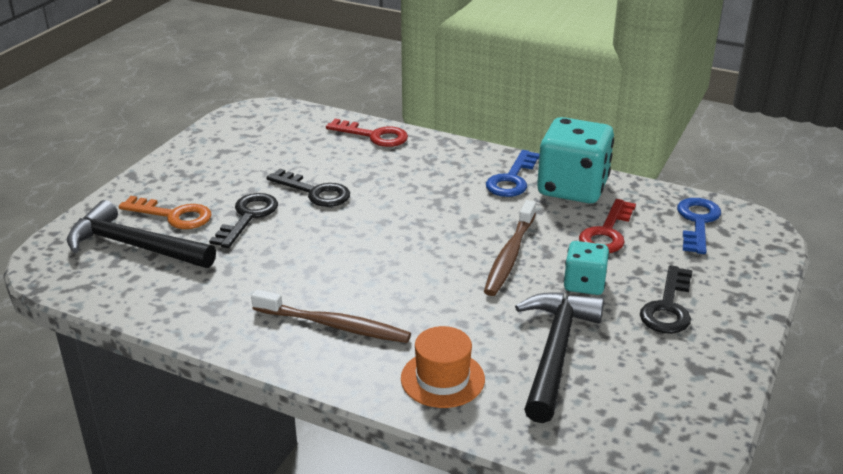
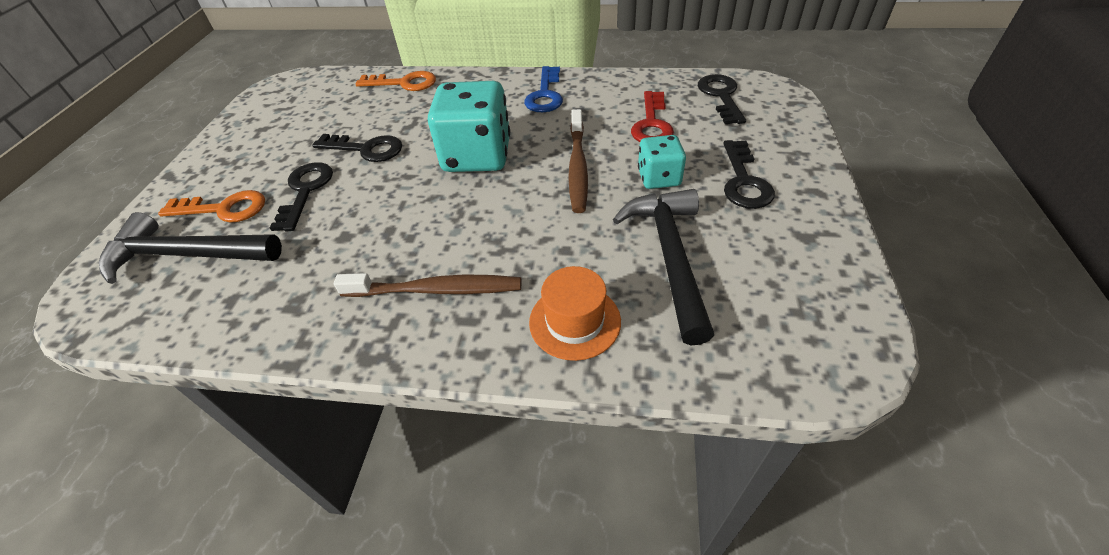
camera: 15 degrees left, 15 degrees up
red key [326,119,408,147] -> orange key [355,71,436,91]
turquoise dice [537,117,614,203] -> turquoise dice moved to [428,81,510,172]
blue key [677,198,721,254] -> black key [698,74,746,124]

